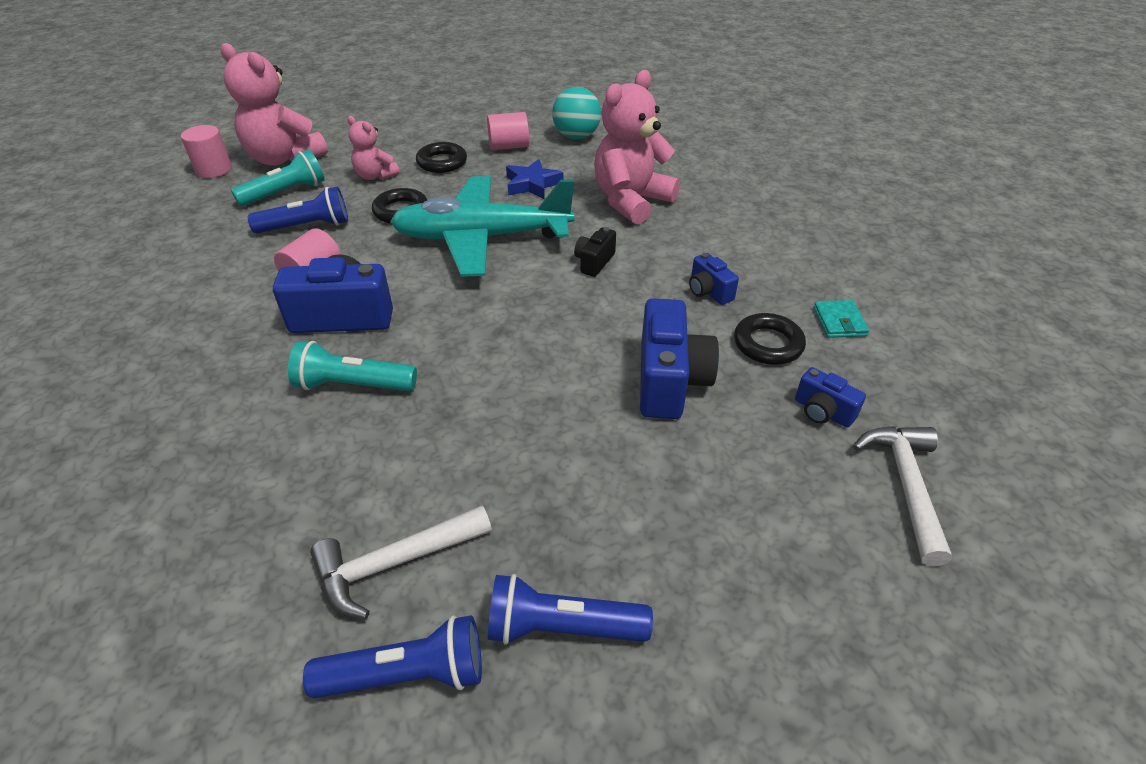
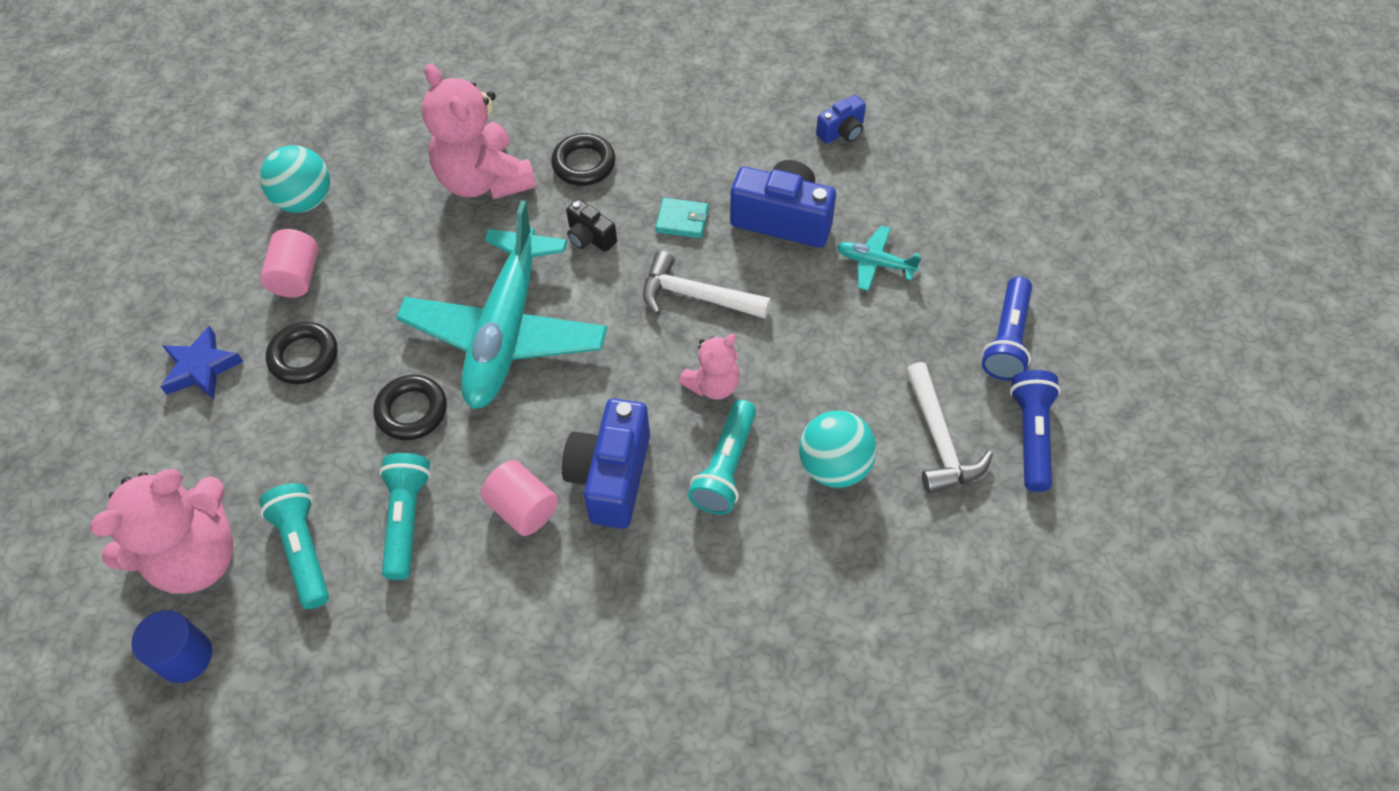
camera: 75 degrees left, 15 degrees up
pink cylinder [181,125,232,178] -> blue cylinder [131,610,212,683]
blue flashlight [248,187,348,233] -> turquoise flashlight [379,453,431,580]
pink teddy bear [347,116,400,180] -> pink teddy bear moved to [679,334,740,399]
blue star [506,159,563,199] -> blue star moved to [160,326,244,399]
blue camera [689,253,739,305] -> none
black ring [734,313,806,365] -> black ring moved to [551,133,615,186]
turquoise wallet [813,300,869,338] -> turquoise wallet moved to [655,198,709,238]
white hammer [853,426,952,566] -> white hammer moved to [643,251,771,319]
none -> turquoise ball [799,411,877,488]
none -> turquoise plane [837,226,922,291]

